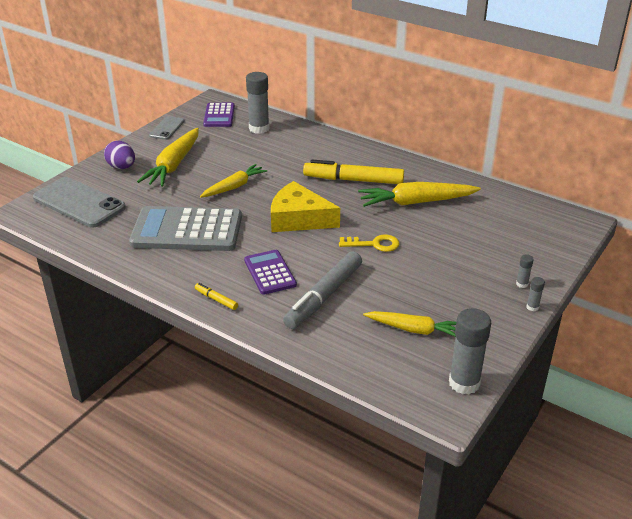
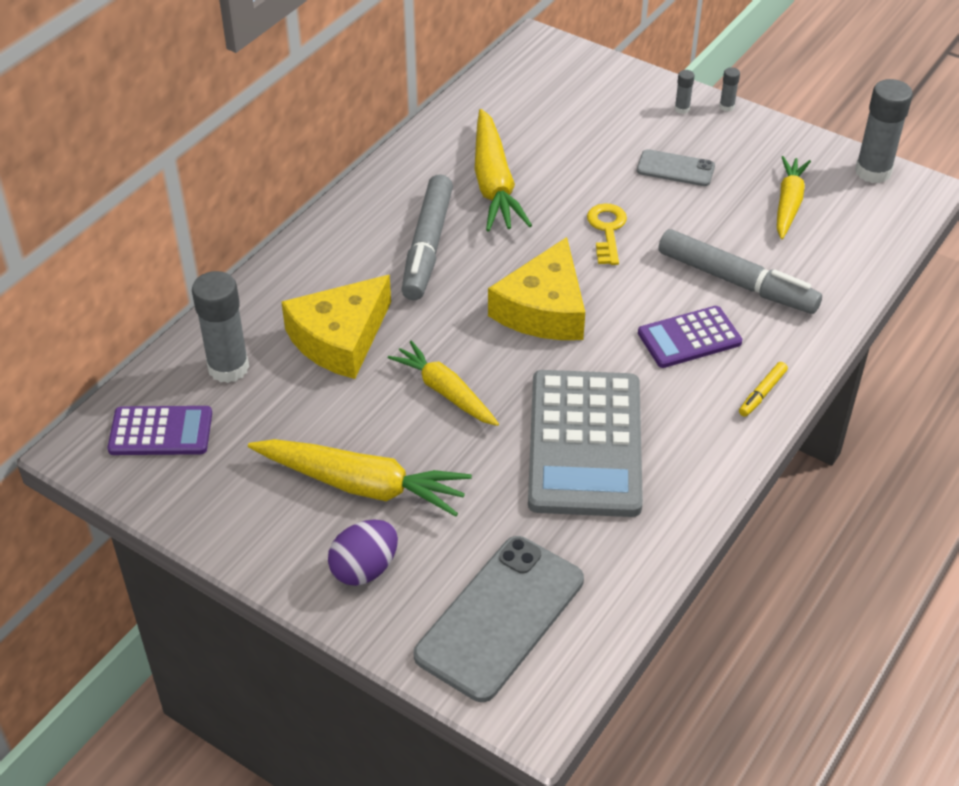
camera: 90 degrees left, 10 degrees up
grey phone [149,116,184,140] -> grey phone moved to [637,149,715,186]
yellow marker [303,160,404,184] -> grey marker [401,175,453,300]
none -> yellow cheese [281,275,391,379]

